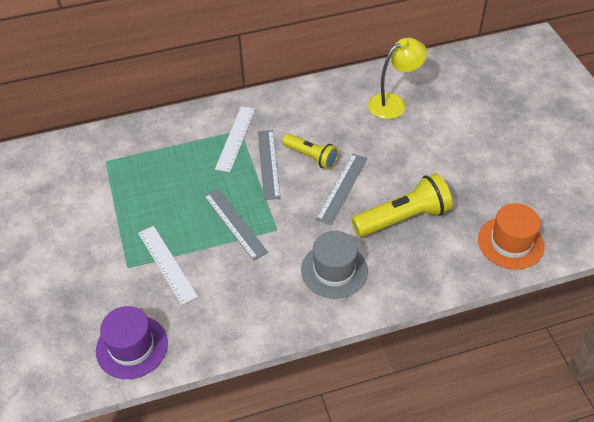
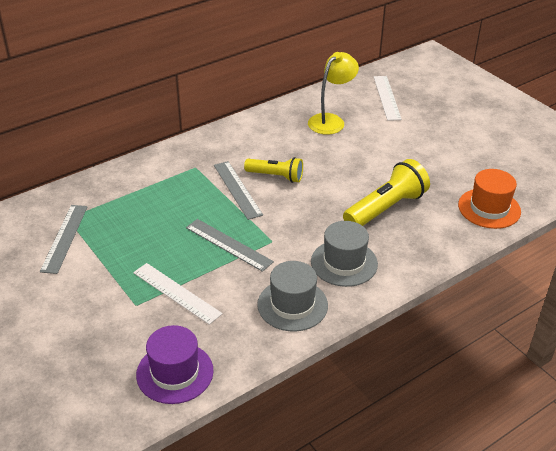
camera: 20 degrees left, 10 degrees down
white ruler [215,106,255,172] -> white ruler moved to [374,76,402,121]
grey ruler [316,154,367,225] -> grey ruler moved to [40,205,88,274]
none -> grey hat [257,261,328,332]

